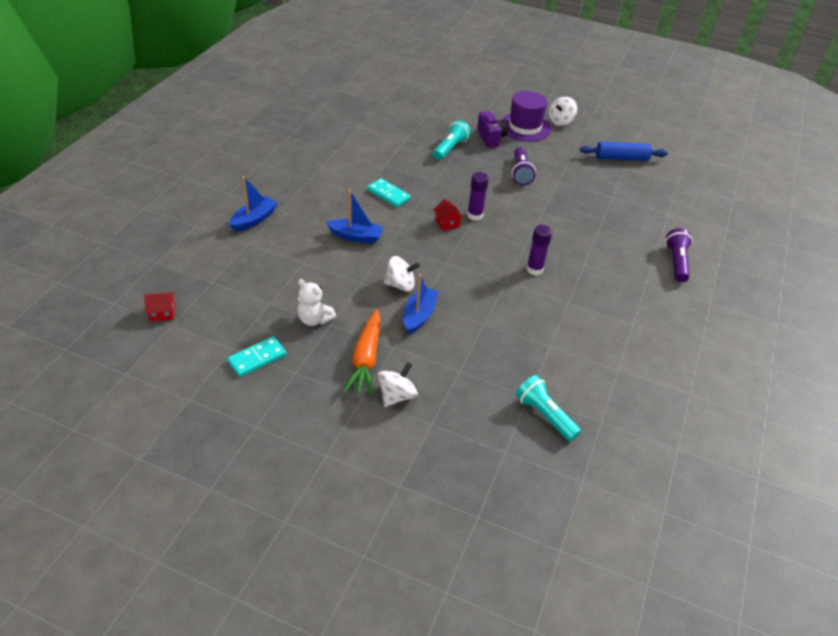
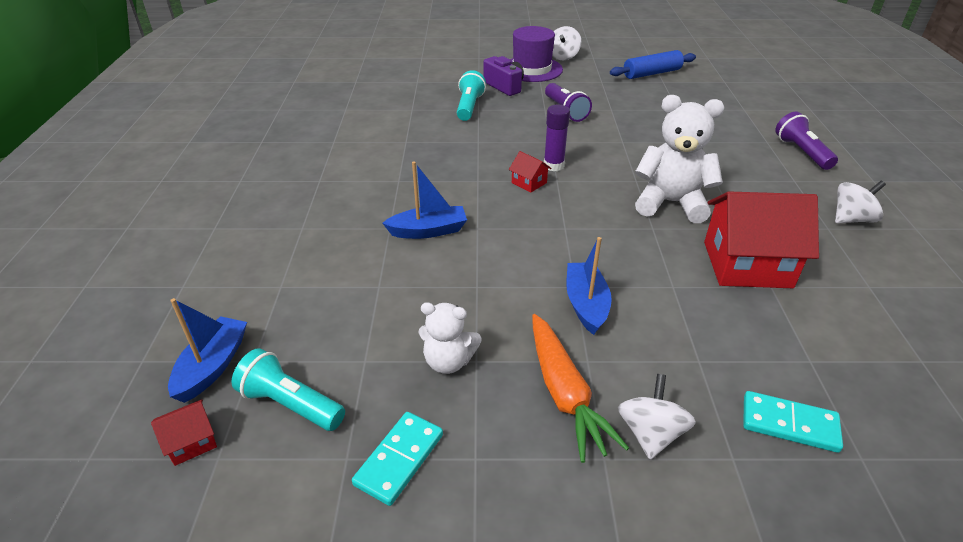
camera: 20 degrees left, 5 degrees down
blue boat [229,176,278,232] -> blue boat moved to [168,298,247,403]
turquoise domino [367,178,411,207] -> turquoise domino moved to [743,391,843,453]
white spinning top [384,256,420,292] -> white spinning top moved to [835,181,886,223]
turquoise flashlight [516,375,581,442] -> turquoise flashlight moved to [232,348,345,431]
purple glue stick [526,225,553,275] -> white teddy bear [635,95,724,223]
none -> red house [704,191,819,288]

